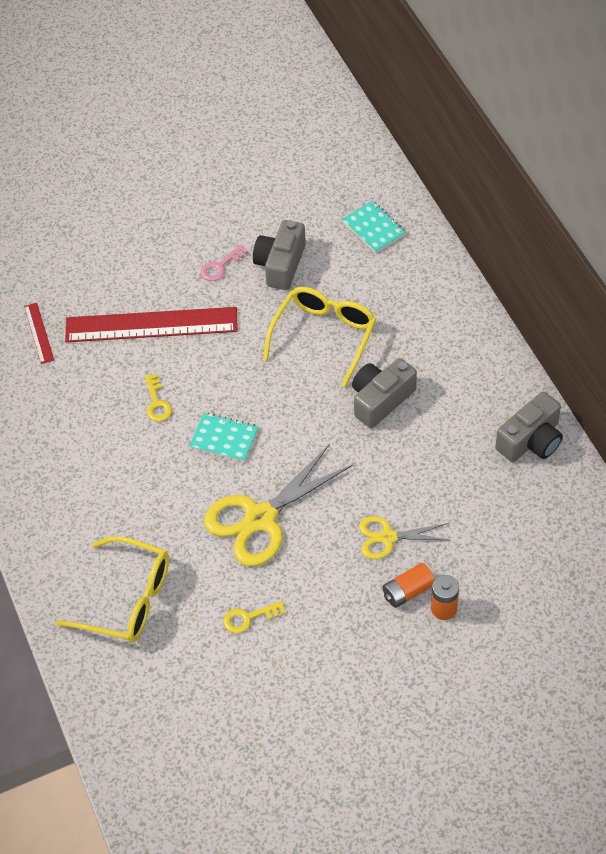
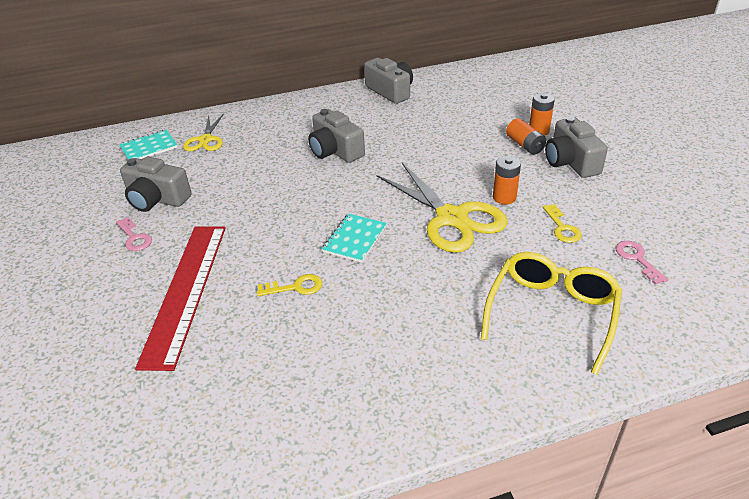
camera: 85 degrees left, 15 degrees down
red ruler [24,303,54,364] -> none
yellow glasses [263,287,376,387] -> none
yellow scissors [359,516,449,559] -> yellow scissors moved to [183,113,224,151]
none -> orange battery [493,156,521,204]
none -> grey camera [545,116,608,178]
none -> pink key [616,241,668,285]

